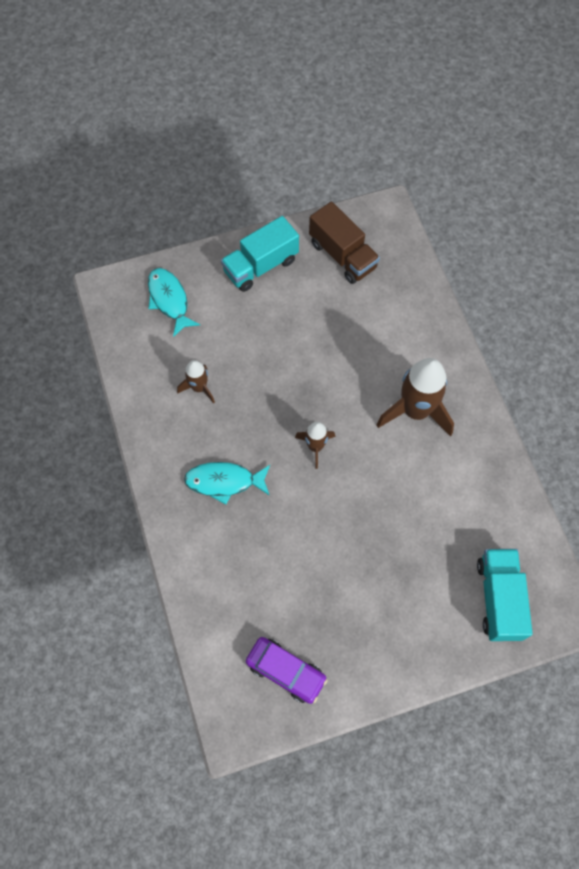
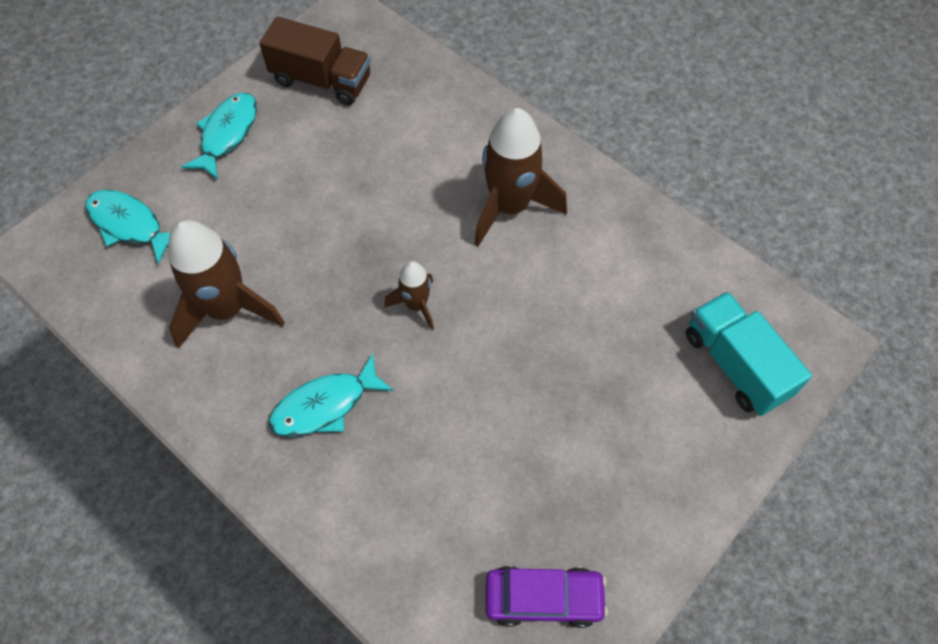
camera: 30 degrees left, 5 degrees down
brown rocket [177,360,215,404] -> brown rocket [168,220,285,348], size x1.88
turquoise truck [221,216,299,292] -> turquoise fish [181,93,257,180]

